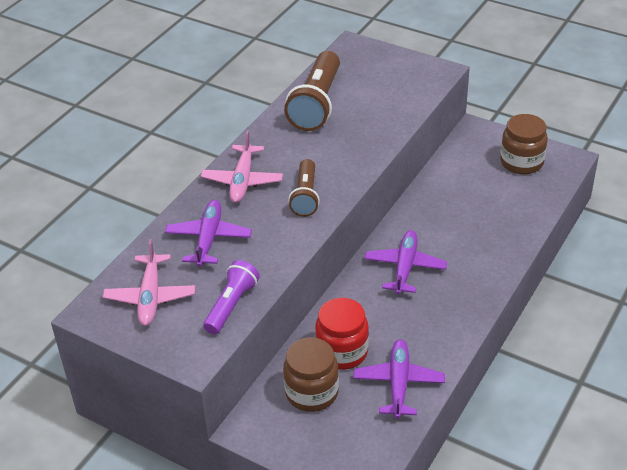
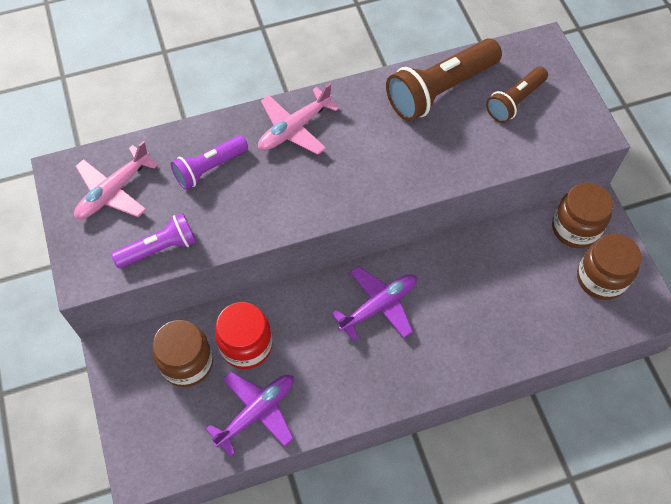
camera: 40 degrees right, 20 degrees up
purple plane [165,200,252,267] -> purple flashlight [171,135,248,190]
brown flashlight [288,159,320,217] -> brown flashlight moved to [486,67,548,123]
none -> brown jar [552,182,613,248]

